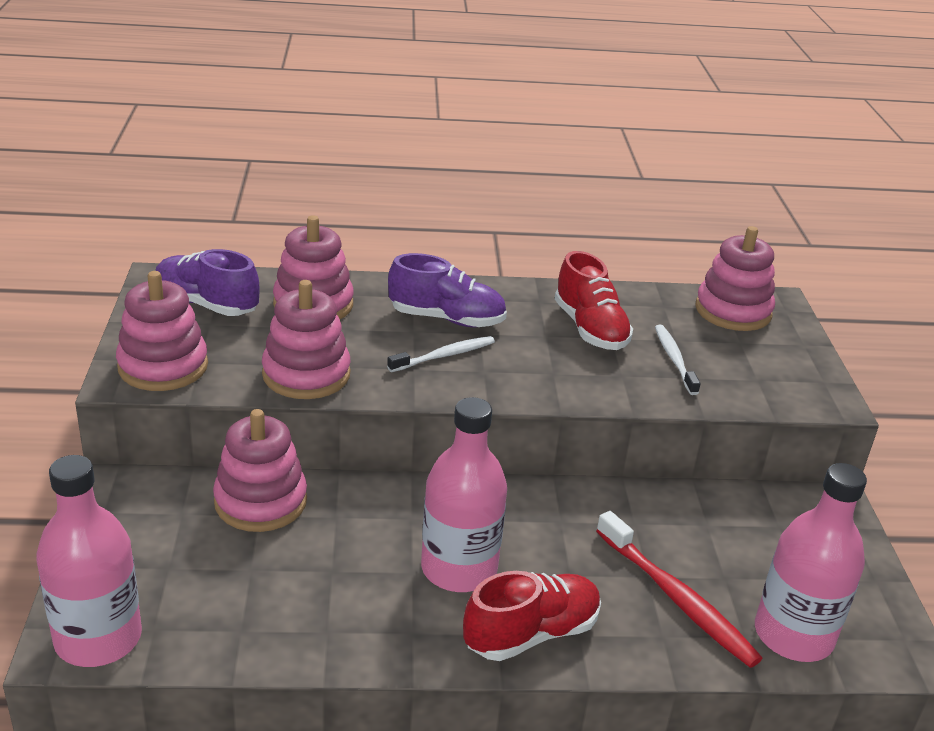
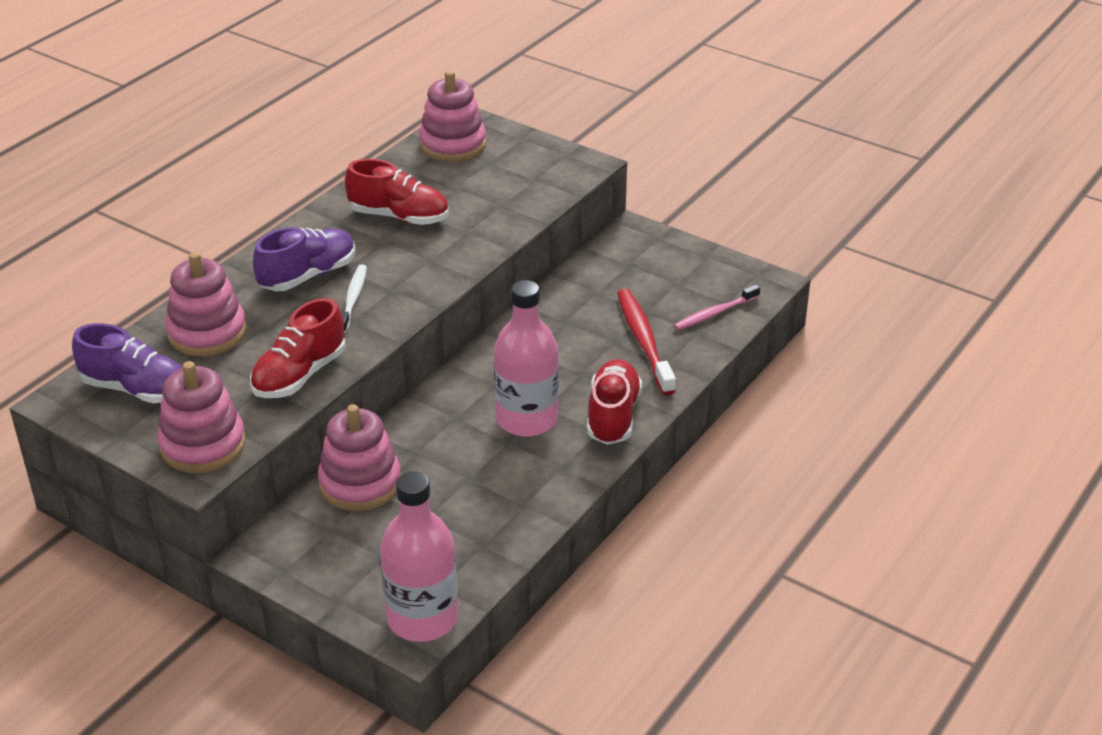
camera: 50 degrees left, 5 degrees up
purple shoe [156,249,260,316] -> purple shoe turned 135 degrees counterclockwise [72,323,182,403]
pink stacking toy [262,280,350,399] -> red shoe [250,298,345,398]
red toothbrush [596,511,763,668] -> red toothbrush turned 105 degrees counterclockwise [617,289,676,395]
white toothbrush [655,325,701,395] -> none
pink bottle [755,463,867,662] -> pink toothbrush [674,284,760,330]

